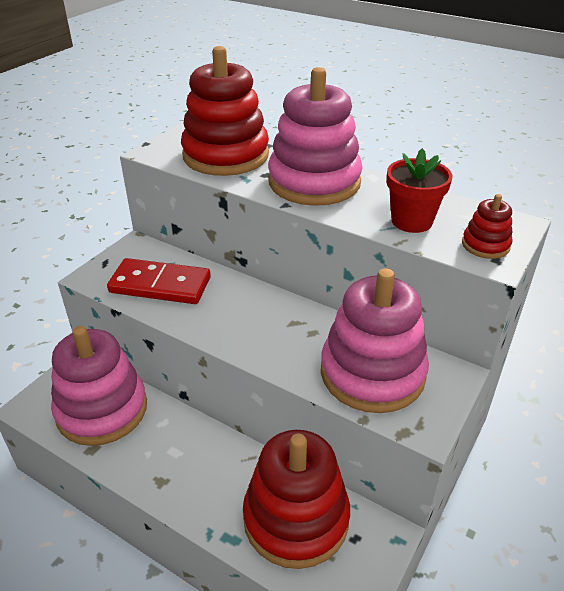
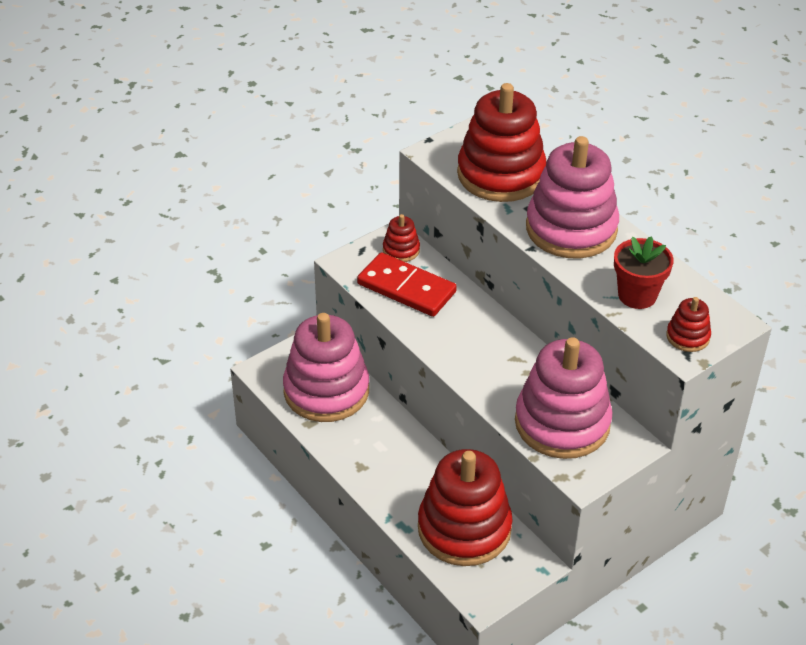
camera: 20 degrees right, 5 degrees up
none -> red stacking toy [383,214,420,262]

